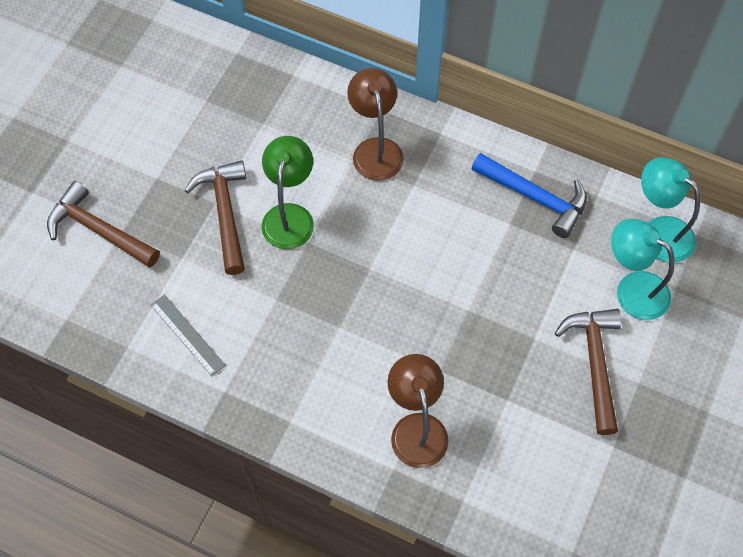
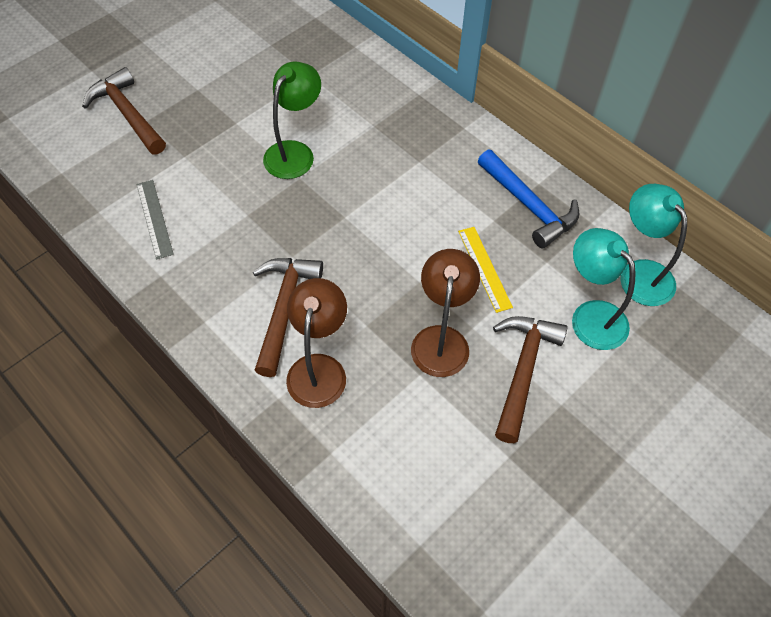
camera: 20 degrees right, 5 degrees down
brown hammer [184,160,246,275] -> brown hammer moved to [253,258,323,377]
brown lamp [347,68,404,181] -> brown lamp moved to [411,249,480,377]
none -> yellow ruler [458,227,513,313]

